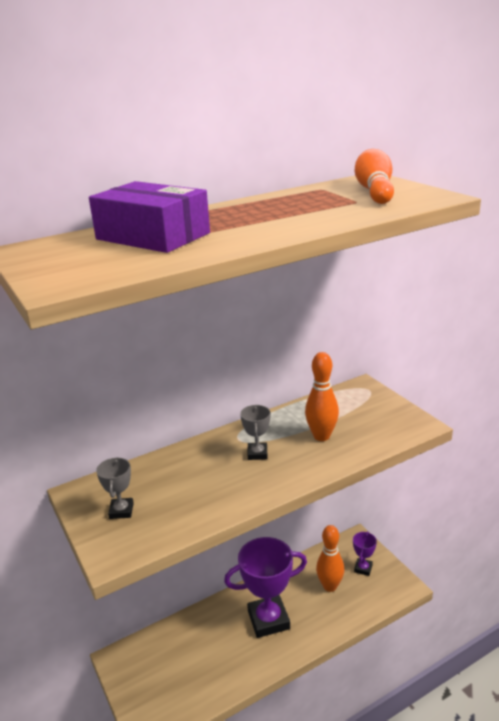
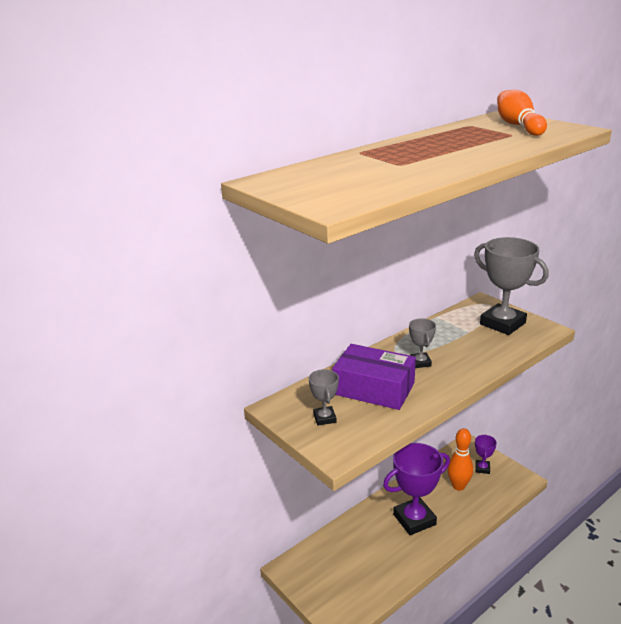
camera: 10 degrees left, 0 degrees up
purple box [89,181,210,253] -> purple box moved to [332,344,416,410]
orange bowling pin [305,352,339,441] -> none
none -> grey trophy [474,237,549,335]

